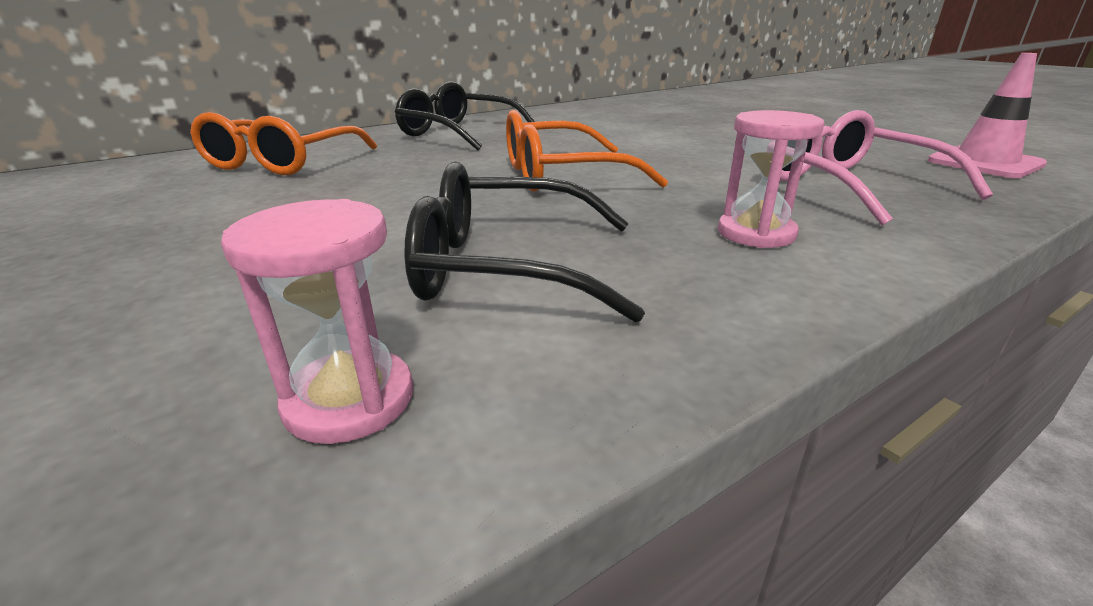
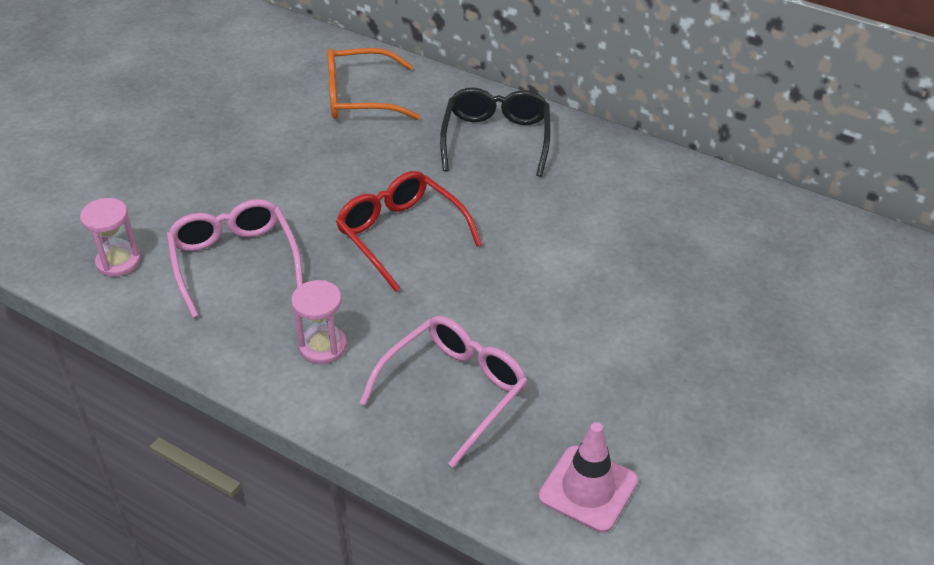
camera: 65 degrees right, 15 degrees up
black glasses [404,162,645,323] -> pink glasses [167,199,303,318]
orange glasses [506,110,668,192] -> red glasses [336,171,482,292]

